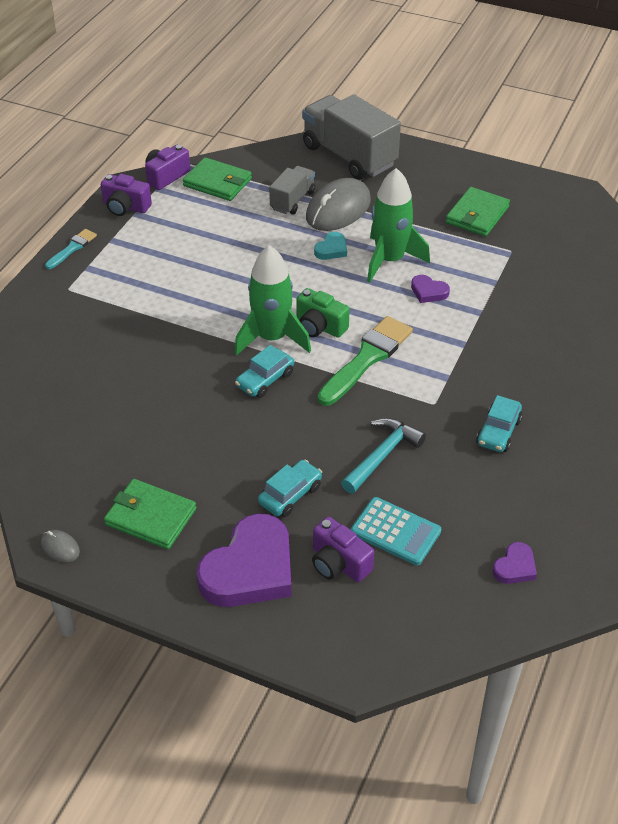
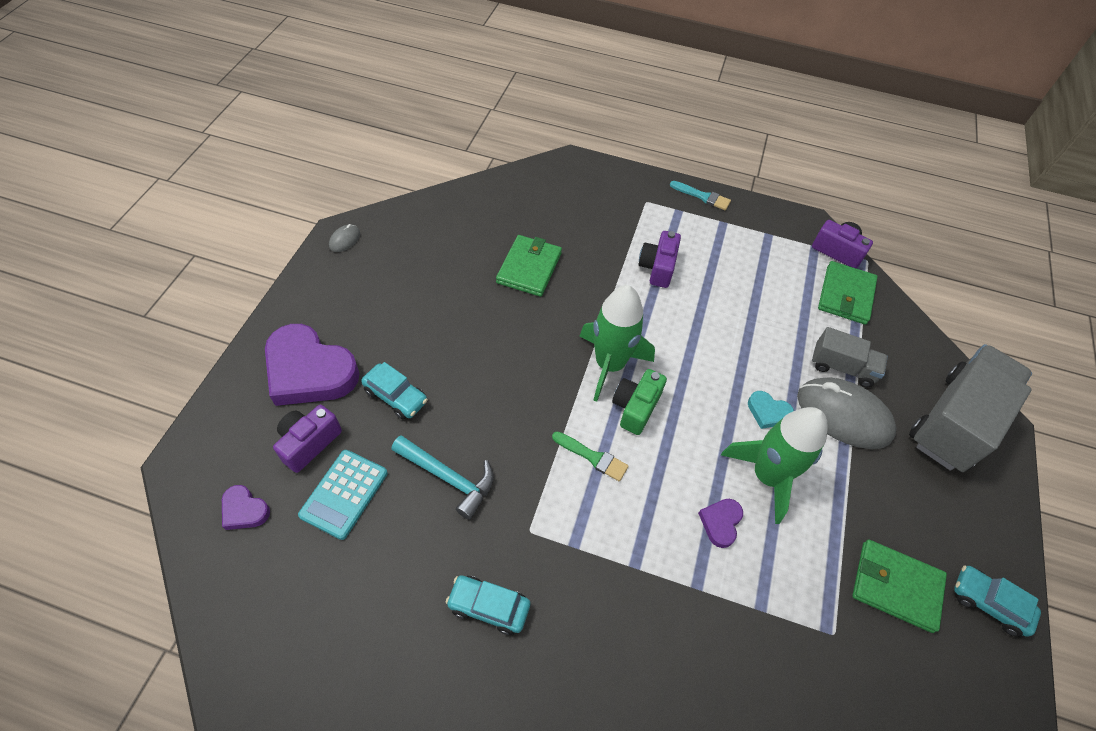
camera: 80 degrees right, 10 degrees up
purple camera [101,174,152,216] -> purple camera moved to [638,231,681,288]
green wallet [104,479,197,549] -> green wallet moved to [496,235,562,297]
turquoise car [235,345,294,398] -> turquoise car moved to [954,565,1041,637]
green brush [318,316,413,406] -> green brush [552,431,629,482], size x0.53
purple heart [493,542,537,584] -> purple heart moved to [222,485,270,530]

